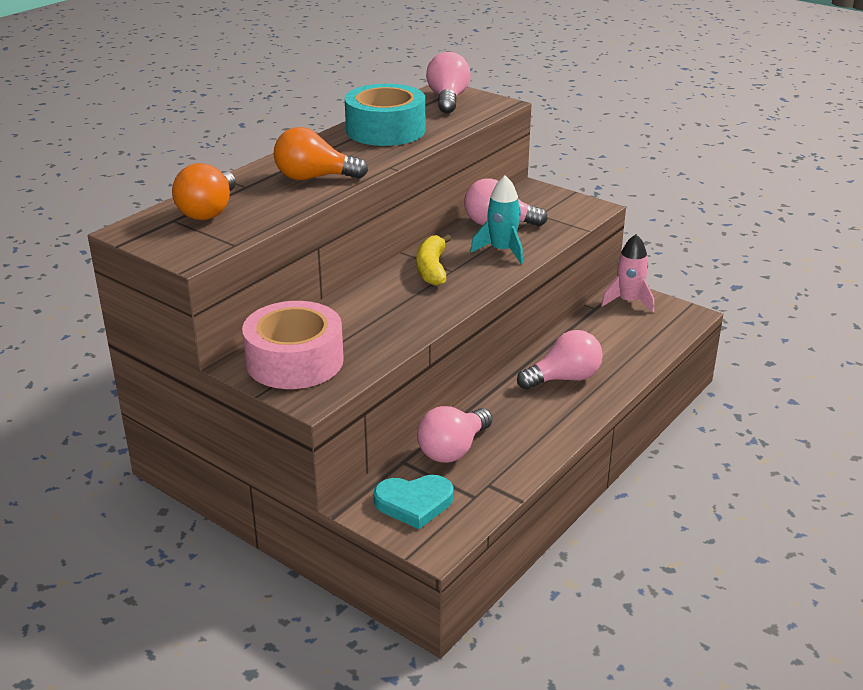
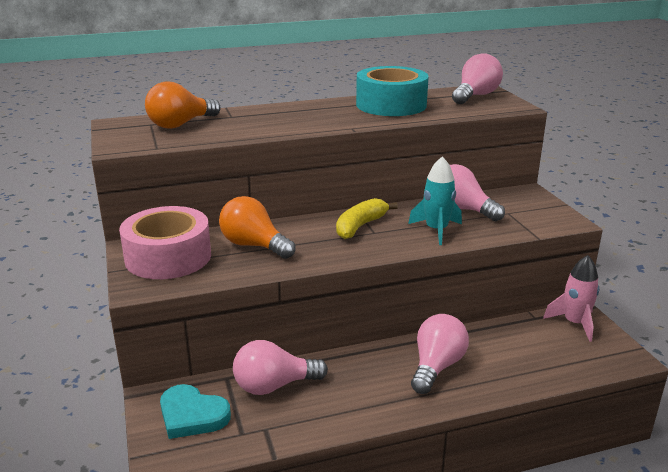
camera: 35 degrees right, 5 degrees down
orange light bulb [273,127,368,180] -> orange light bulb moved to [219,196,296,259]
pink light bulb [517,330,603,390] -> pink light bulb turned 75 degrees counterclockwise [411,314,469,394]

